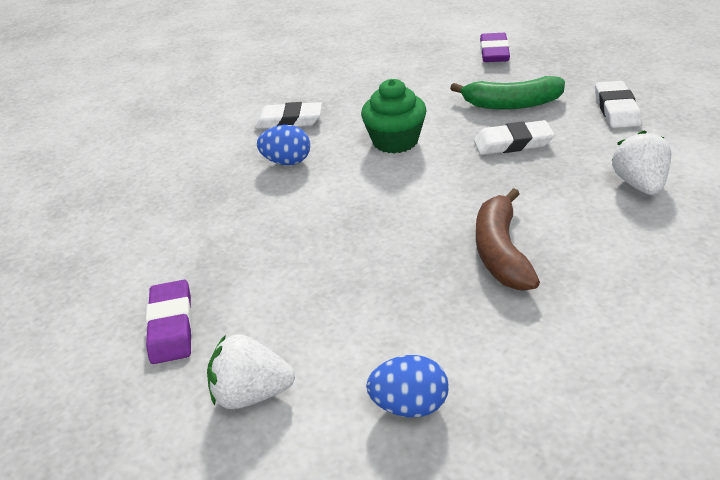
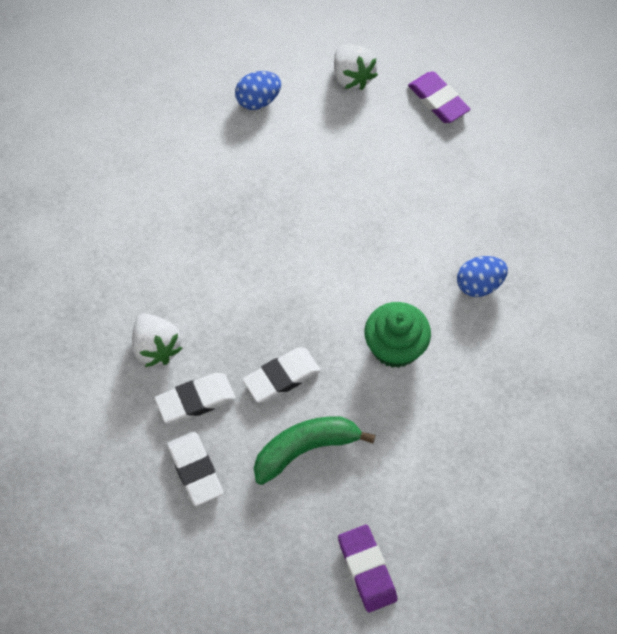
camera: 150 degrees right, 25 degrees up
white strawberry [207,334,295,409] -> white strawberry turned 90 degrees clockwise [334,45,378,90]
white eraser [254,102,322,129] -> white eraser moved to [155,373,236,424]
brown banana [476,188,540,291] -> none

